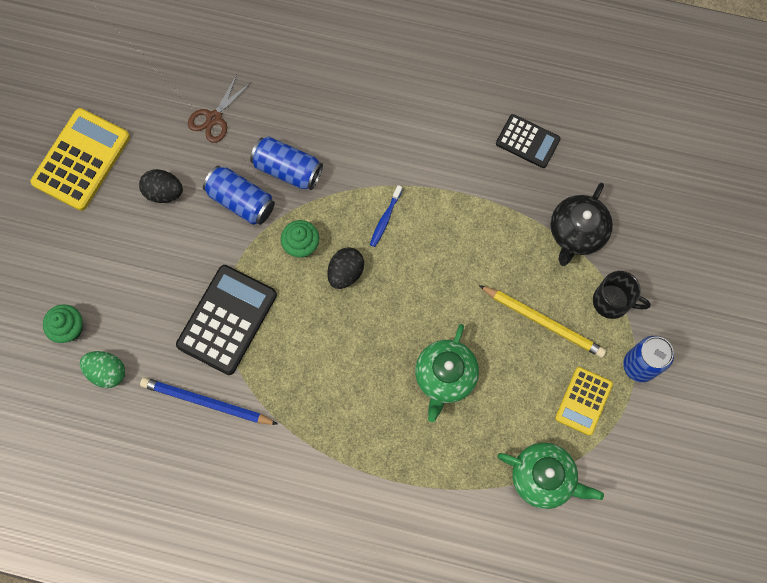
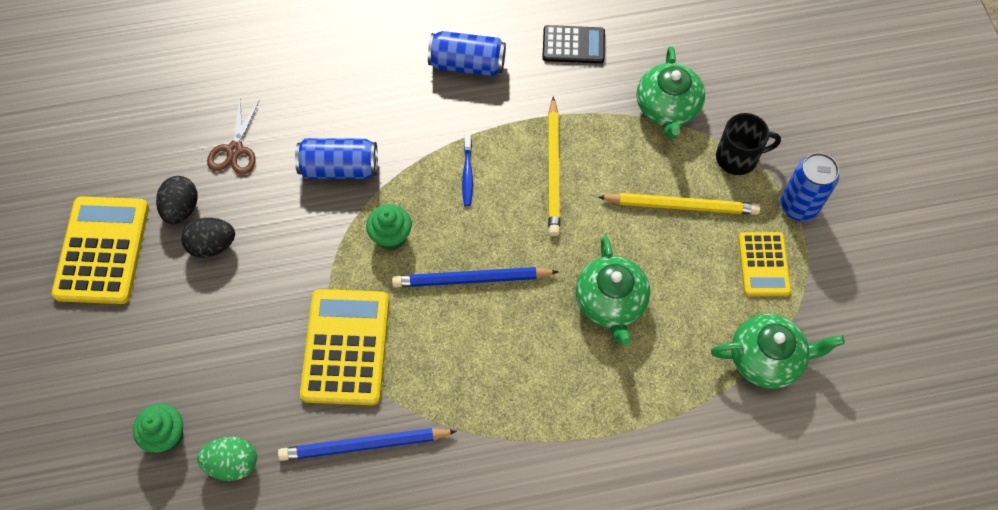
camera: 25 degrees left, 10 degrees down
black calculator [176,265,277,375] -> yellow calculator [300,289,389,405]
blue can [203,165,275,225] -> blue can moved to [428,31,506,76]
black egg [327,247,364,289] -> black egg moved to [156,176,198,224]
black teapot [551,183,613,266] -> green teapot [637,46,705,139]
none -> blue pencil [392,267,559,287]
none -> yellow pencil [548,96,560,236]

